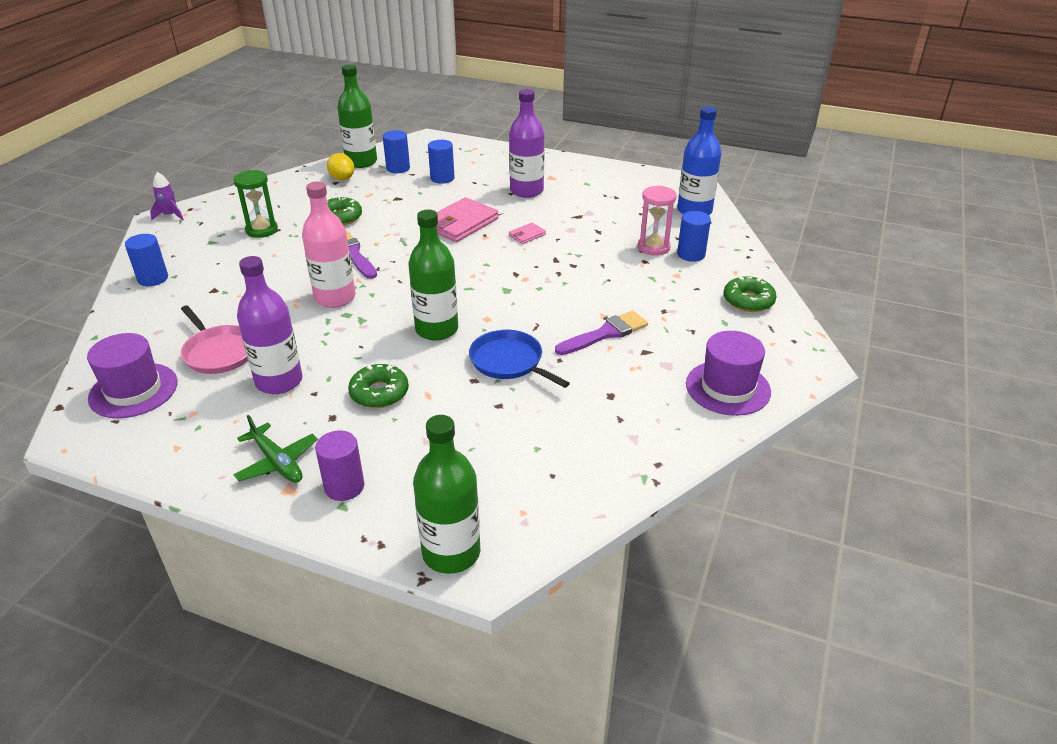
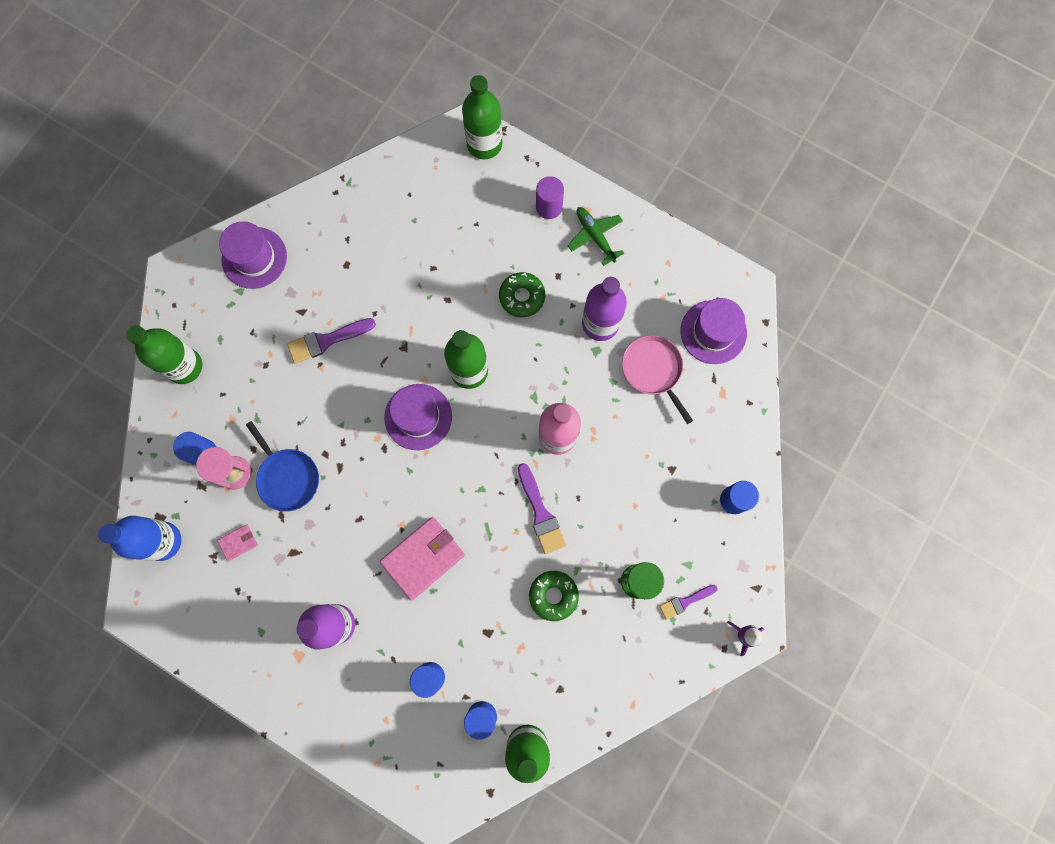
camera: 170 degrees left, 40 degrees up
yellow lemon [327,153,355,180] -> none
blue pan [469,330,570,388] -> blue pan moved to [246,421,319,512]
pink wallet [509,223,546,244] -> pink wallet moved to [217,524,258,561]
green donut [723,276,776,312] -> green bottle [126,325,202,384]
none -> purple hat [384,384,452,450]
none -> purple brush [659,585,718,620]

